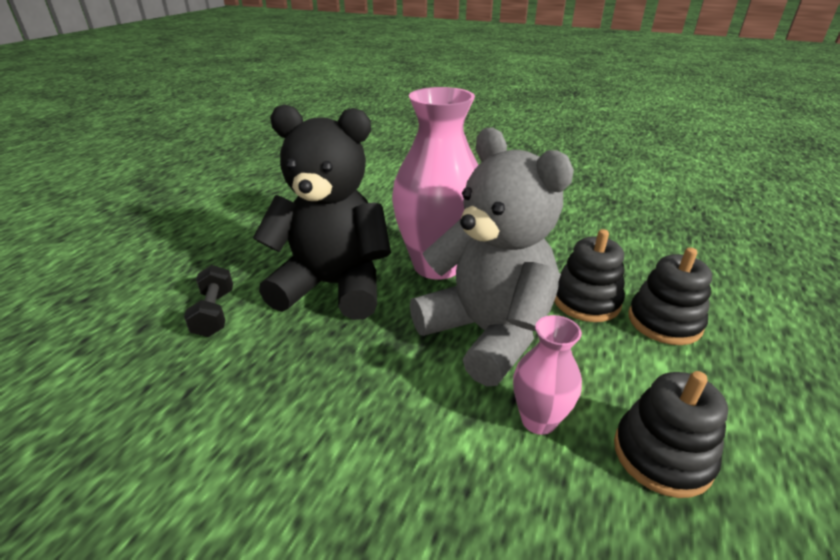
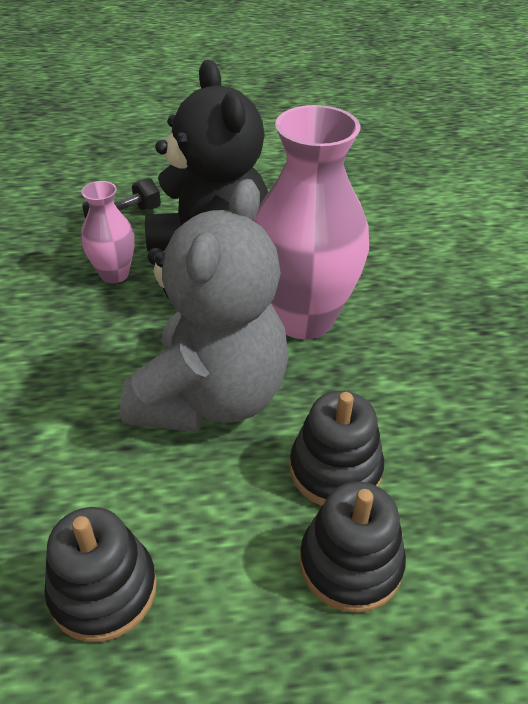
camera: 60 degrees right, 10 degrees up
pink vase [513,315,582,435] -> pink vase moved to [81,181,135,283]

